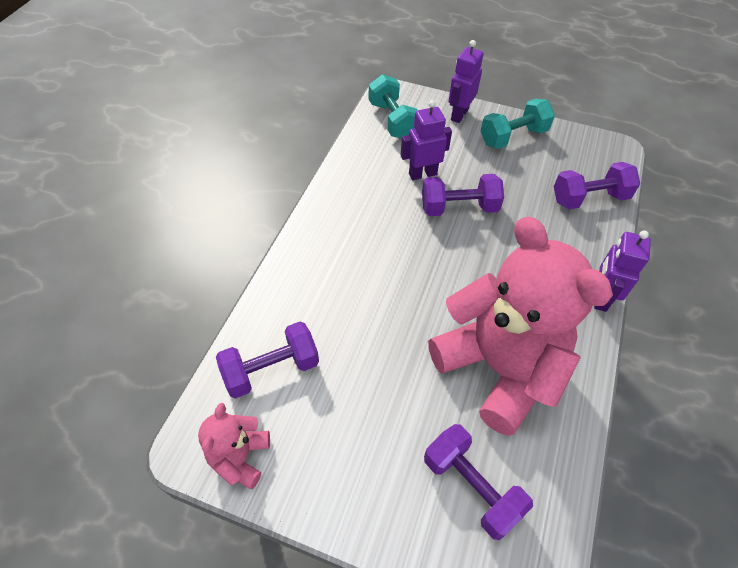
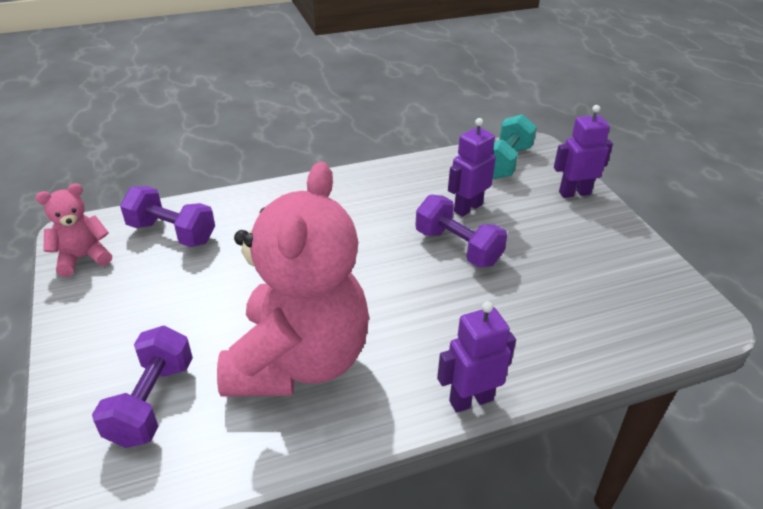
camera: 50 degrees right, 15 degrees down
purple robot [401,100,452,180] -> purple robot turned 75 degrees counterclockwise [448,118,496,217]
turquoise dumbbell [480,99,555,149] -> none
purple dumbbell [554,162,640,209] -> none

